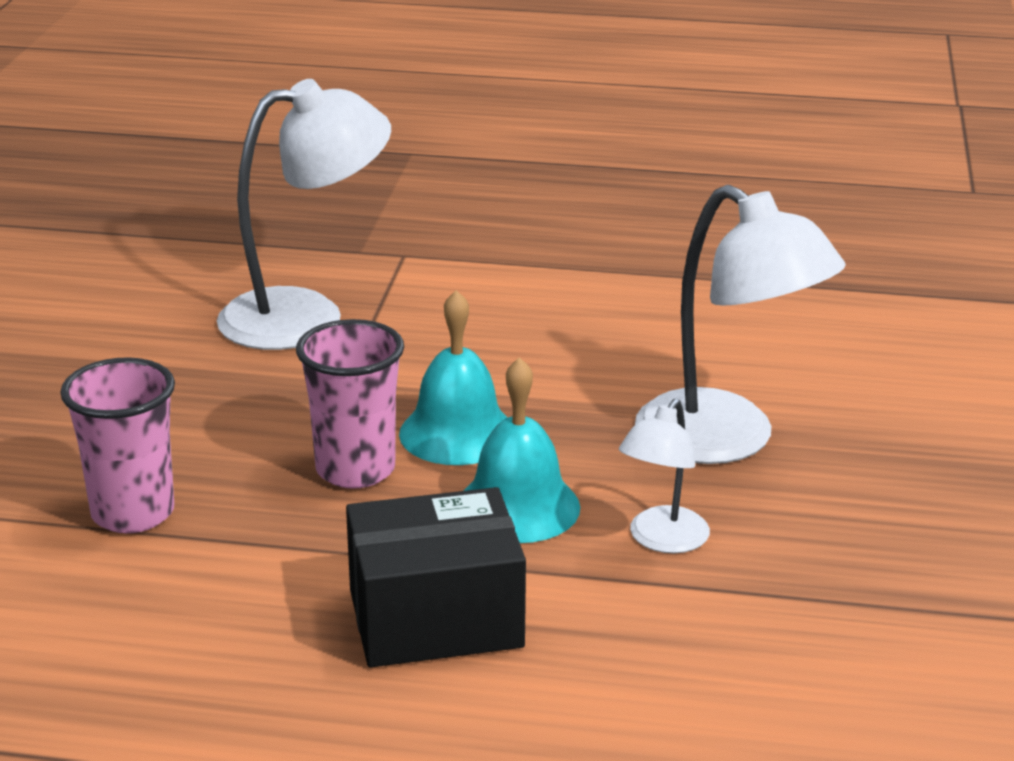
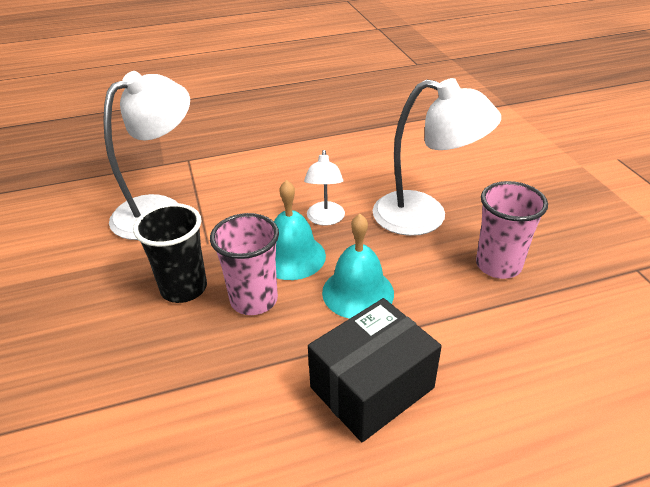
camera: 25 degrees left, 10 degrees up
pink cup [60,357,175,533] -> pink cup moved to [476,181,548,279]
white lamp [619,399,710,553] -> white lamp moved to [304,150,345,226]
none -> black cup [133,203,207,303]

